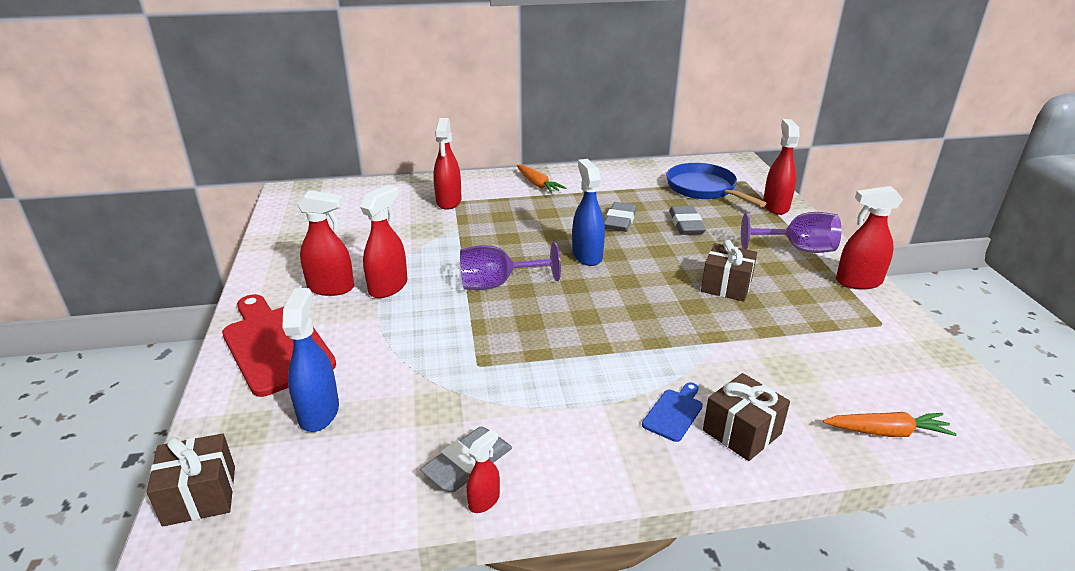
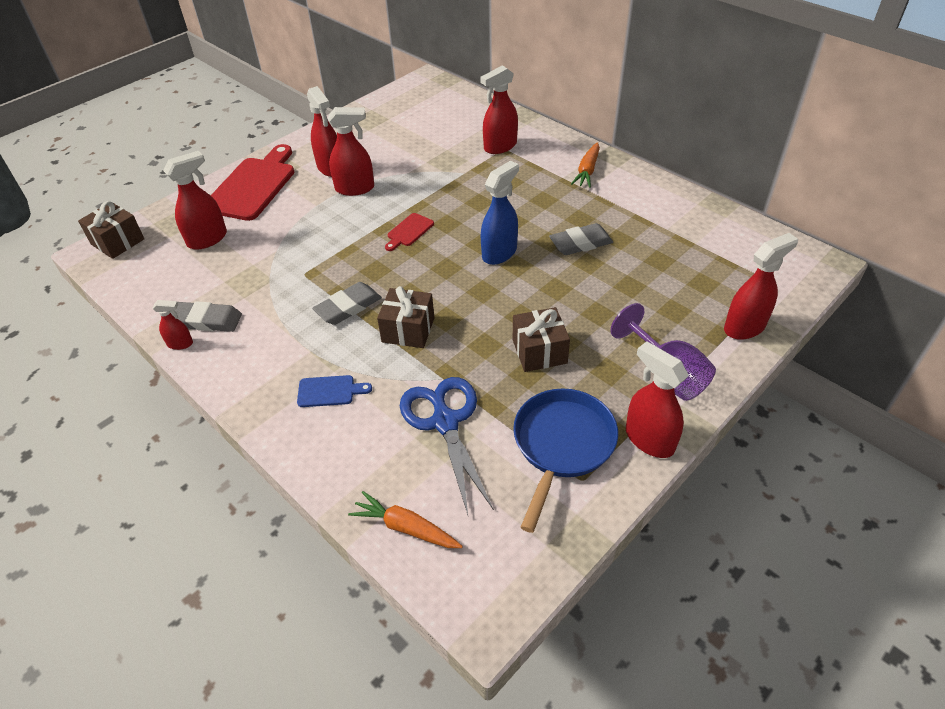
camera: 55 degrees right, 15 degrees up
blue spray bottle [282,288,339,432] -> red spray bottle [163,151,227,250]
purple goblet [460,242,561,290] -> red cutting board [385,213,434,251]
blue pan [666,163,767,207] -> blue pan moved to [513,388,618,533]
grey eraser [669,206,706,235] -> grey eraser moved to [312,282,382,325]
brown gift [703,373,790,461] -> brown gift moved to [377,286,434,348]
orange carrot [823,412,957,437] -> orange carrot turned 150 degrees clockwise [348,491,463,548]
none -> blue scissors [400,377,494,515]

